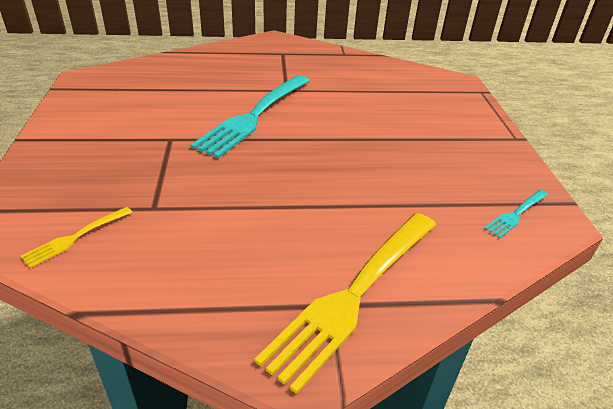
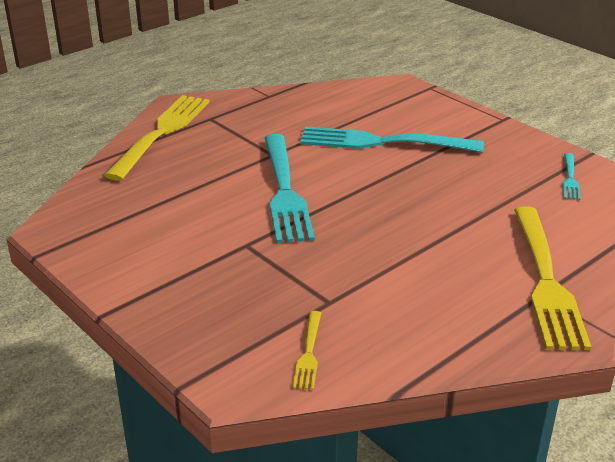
camera: 35 degrees left, 5 degrees down
none -> yellow fork [104,95,209,181]
none -> turquoise fork [300,127,484,153]

